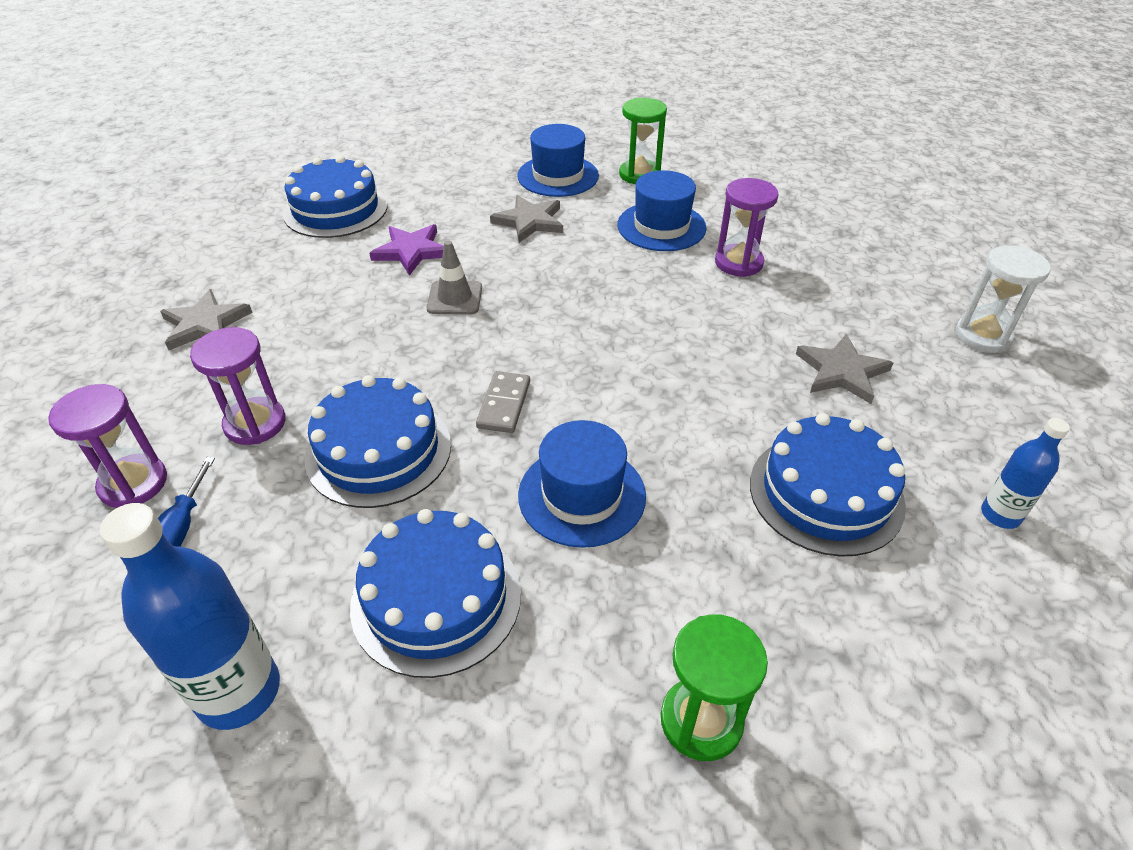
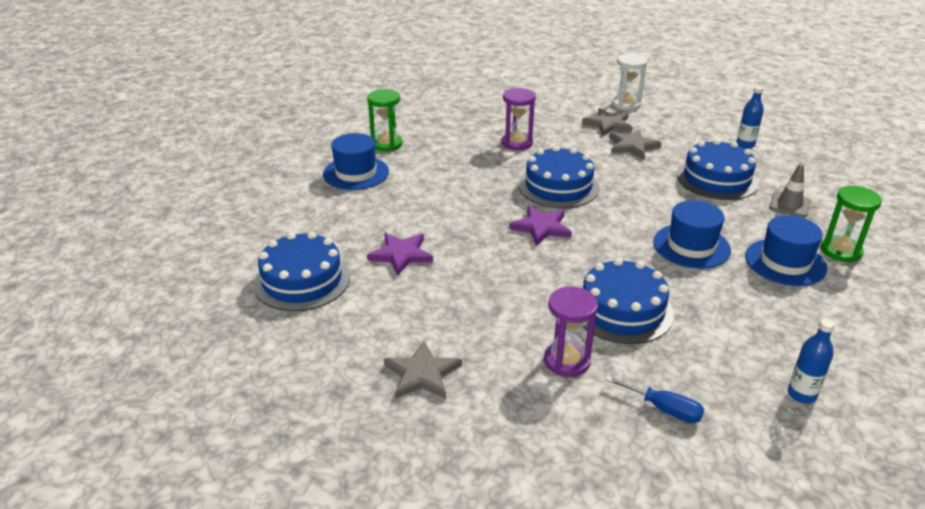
camera: 65 degrees left, 10 degrees down
purple hourglass [48,384,167,508] -> none
blue bottle [100,503,280,730] -> blue bottle [788,318,835,404], size x0.56
blue cake [350,509,521,678] -> blue cake moved to [519,146,599,208]
grey traffic cone [427,240,482,315] -> grey traffic cone moved to [769,164,811,217]
grey domino [476,371,530,433] -> none
grey star [490,195,563,243] -> grey star moved to [582,108,633,136]
blue hat [617,170,707,251] -> blue hat moved to [745,215,827,286]
none -> purple star [509,206,572,246]

